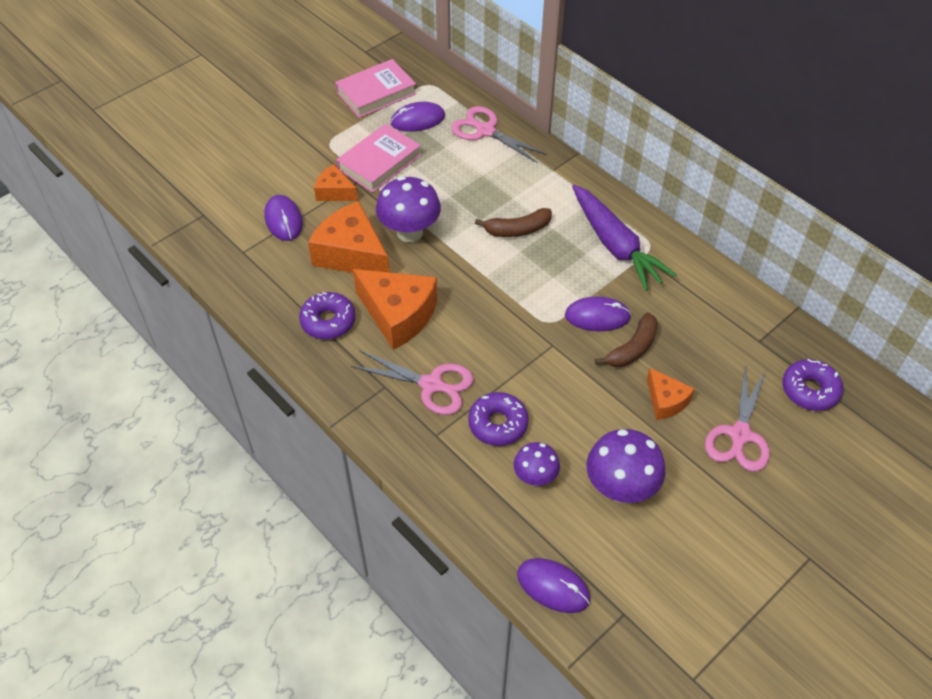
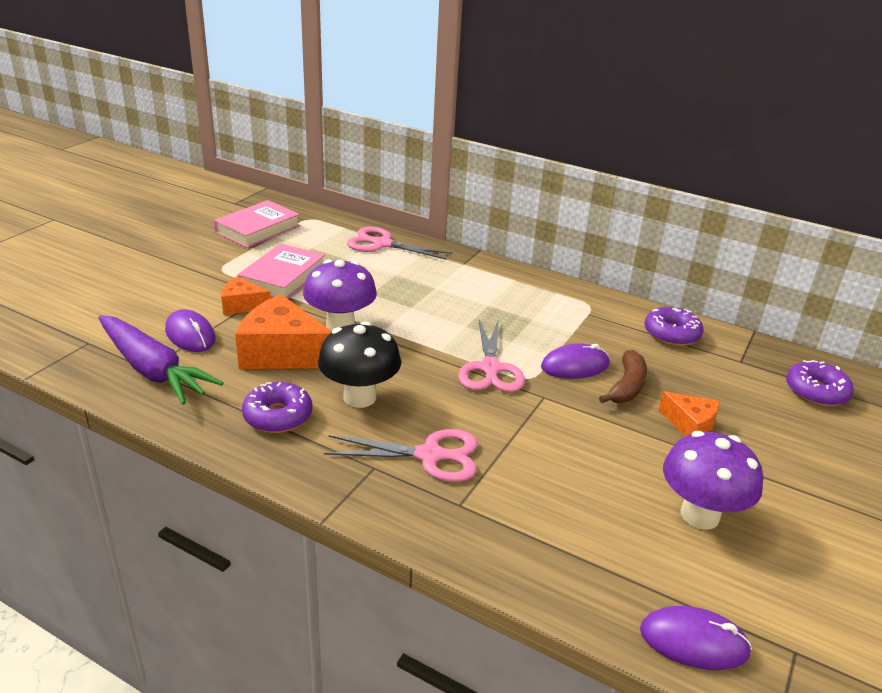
camera: 20 degrees left, 20 degrees down
orange cheese [353,269,437,350] -> black mushroom [318,321,401,408]
purple mouse [390,102,445,132] -> none
purple donut [468,392,529,446] -> purple donut moved to [645,307,703,346]
brown banana [475,208,552,237] -> none
purple mushroom [514,442,560,486] -> none
purple carrot [572,185,677,291] -> purple carrot moved to [99,316,224,405]
pink scissors [705,365,770,472] -> pink scissors moved to [458,319,525,392]

